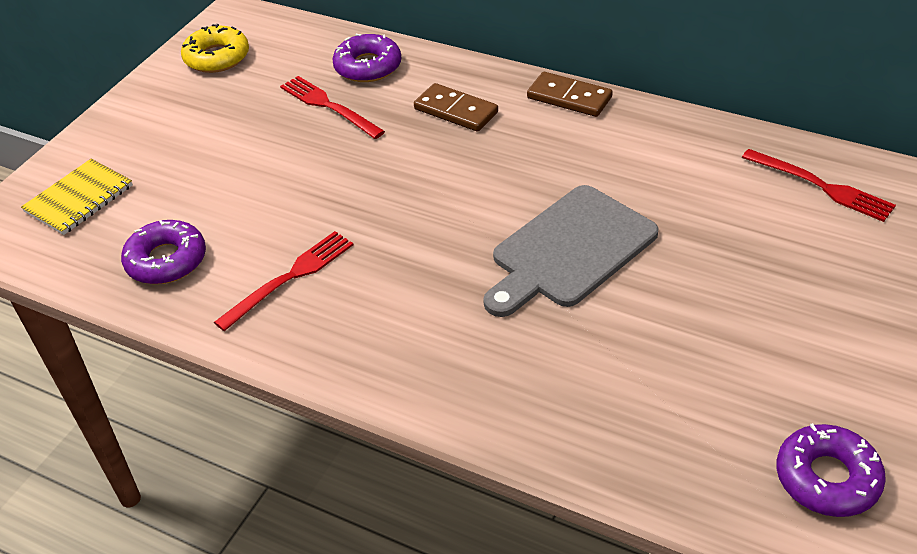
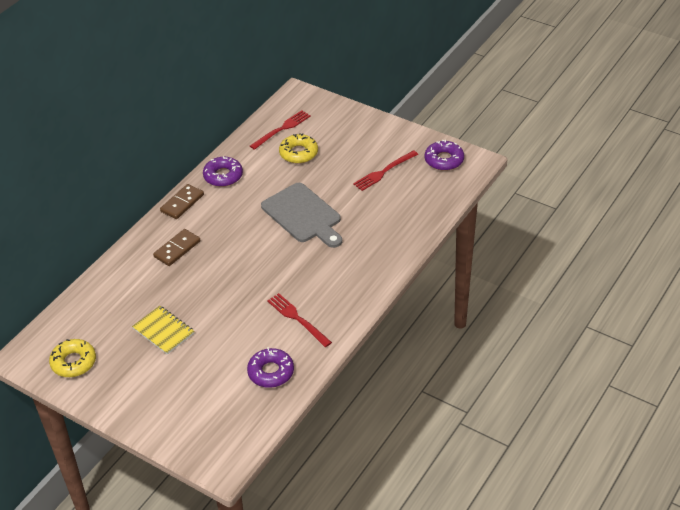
camera: 85 degrees left, 0 degrees up
yellow notebook [21,159,133,235] -> yellow notebook moved to [132,306,194,354]
red fork [280,76,385,139] -> red fork moved to [353,150,418,191]
purple donut [332,34,401,82] -> purple donut moved to [203,156,243,187]
none -> yellow donut [279,133,318,164]

